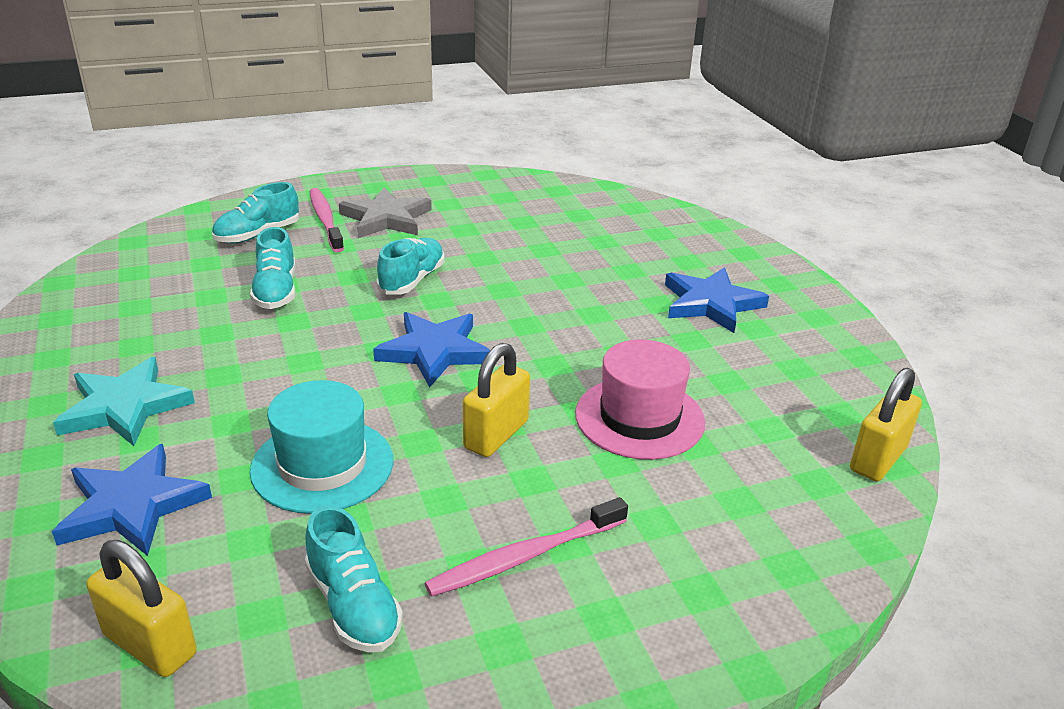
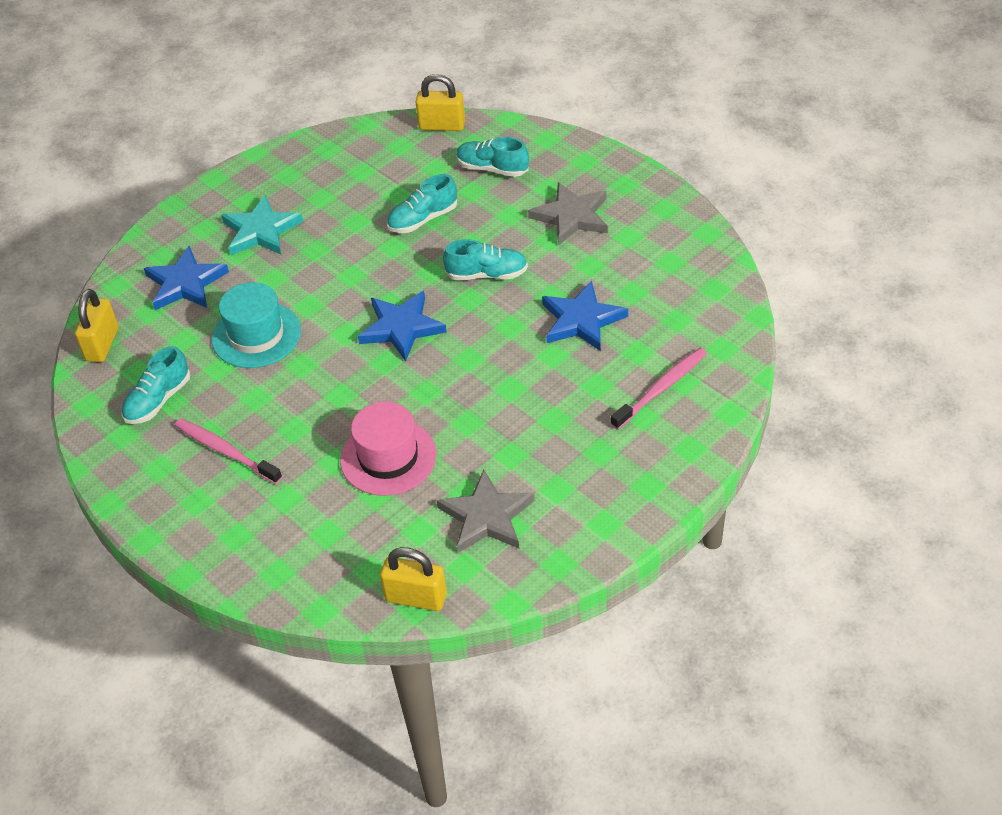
camera: 70 degrees right, 15 degrees up
pink toothbrush [310,188,344,253] -> pink toothbrush moved to [611,348,707,430]
yellow padlock [463,343,530,457] -> yellow padlock moved to [416,74,465,131]
blue star [665,267,769,333] -> blue star moved to [542,281,628,351]
none -> grey star [436,470,535,553]

